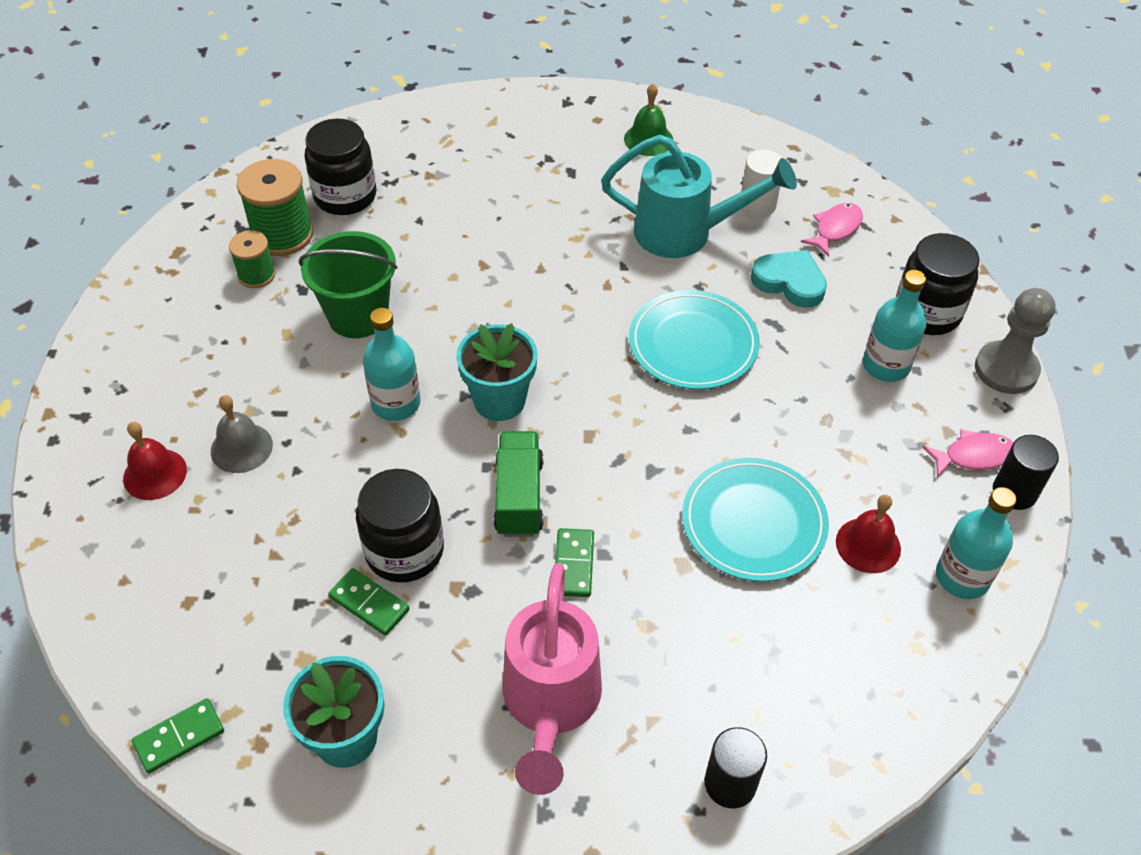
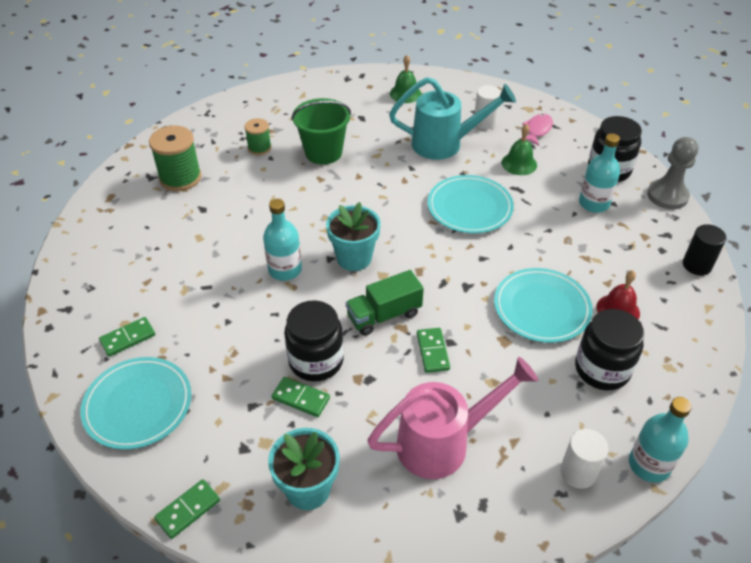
camera: 10 degrees left, 5 degrees down
red bell [123,422,187,500] -> green domino [99,317,155,357]
grey bell [211,395,273,473] -> none
green spool [229,231,276,288] -> green spool moved to [244,118,271,155]
green bucket [299,231,397,338] -> green bucket moved to [291,98,351,165]
black jar [304,119,376,215] -> black jar moved to [575,309,644,390]
green truck [494,431,543,537] -> green truck turned 105 degrees counterclockwise [346,270,424,336]
pink watering can [503,563,602,795] -> pink watering can turned 105 degrees counterclockwise [367,357,538,479]
black cylinder [705,727,767,808] -> white cylinder [560,429,609,489]
turquoise heart [751,250,827,308] -> green bell [502,124,537,175]
pink fish [923,429,1013,477] -> none
turquoise bottle [936,487,1017,599] -> turquoise bottle moved to [629,397,692,483]
none -> turquoise plate [80,357,192,450]

